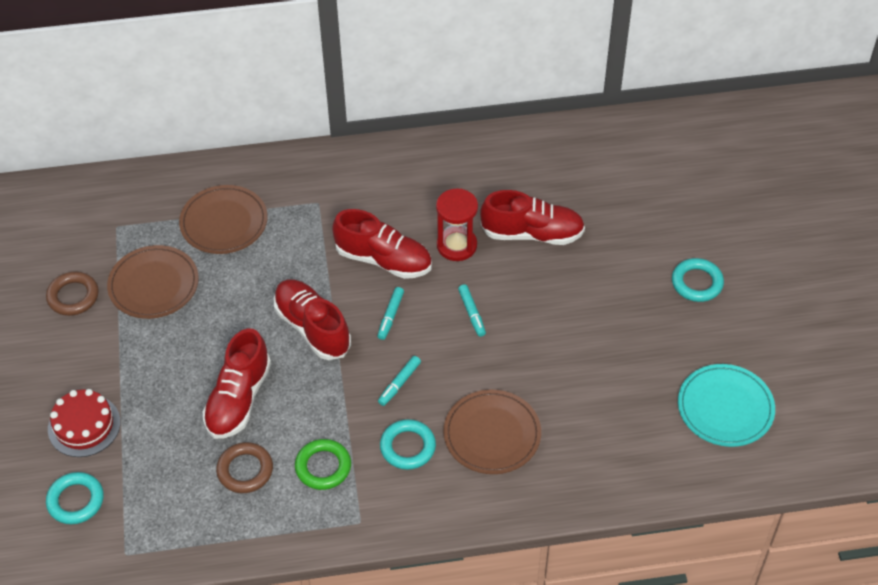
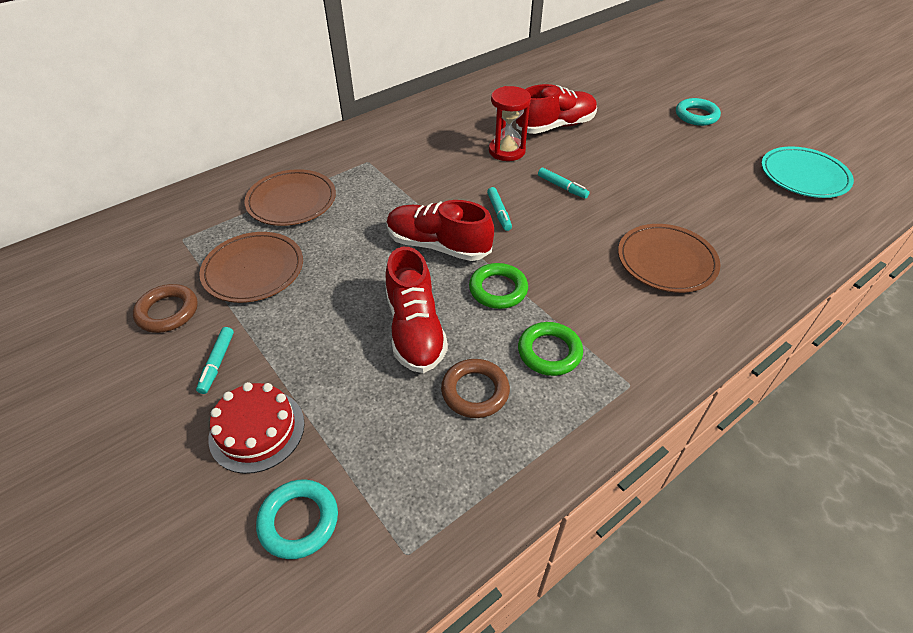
camera: 30 degrees left, 5 degrees down
red shoe [332,209,432,279] -> none
turquoise marker [378,356,421,406] -> turquoise marker moved to [196,327,234,394]
turquoise ring [380,419,436,470] -> none
none -> green ring [469,263,528,309]

